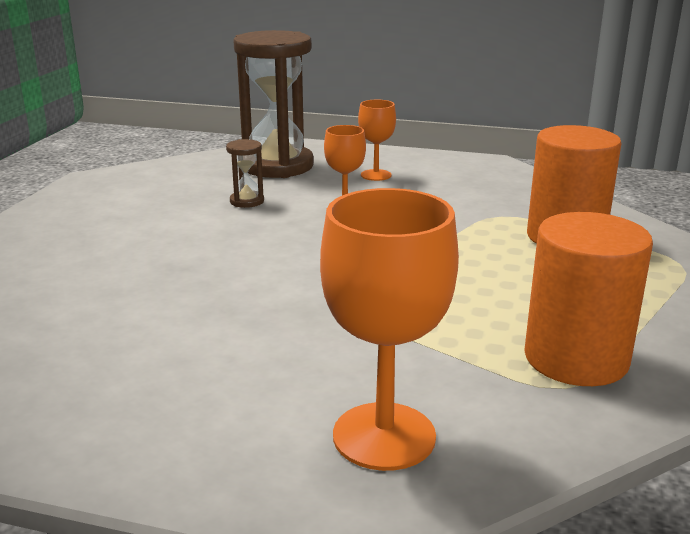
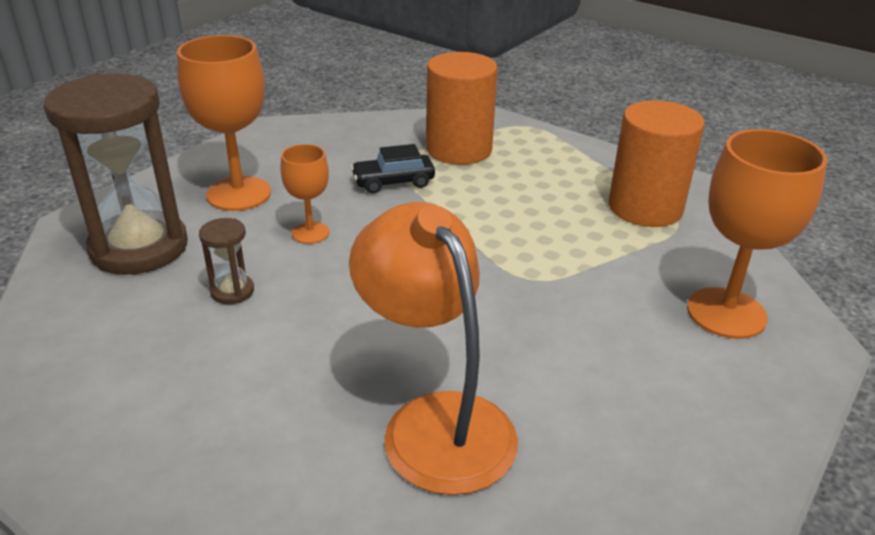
camera: 70 degrees left, 10 degrees up
orange goblet [358,100,396,181] -> orange goblet [177,35,271,211], size x1.81
none -> orange lamp [349,202,518,495]
none -> black car [351,144,435,194]

